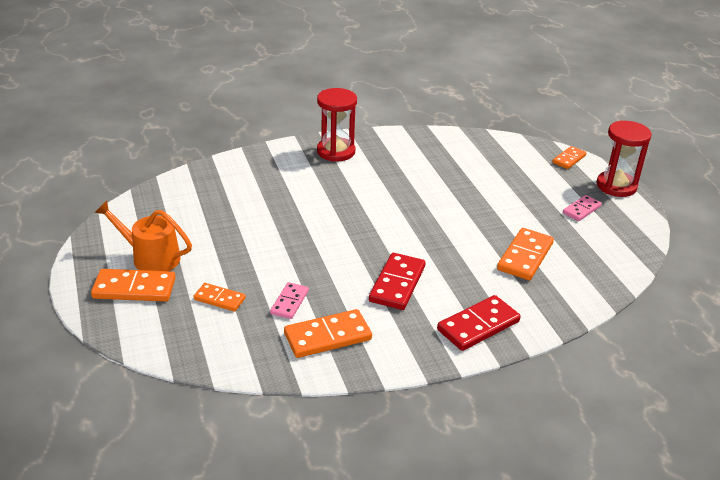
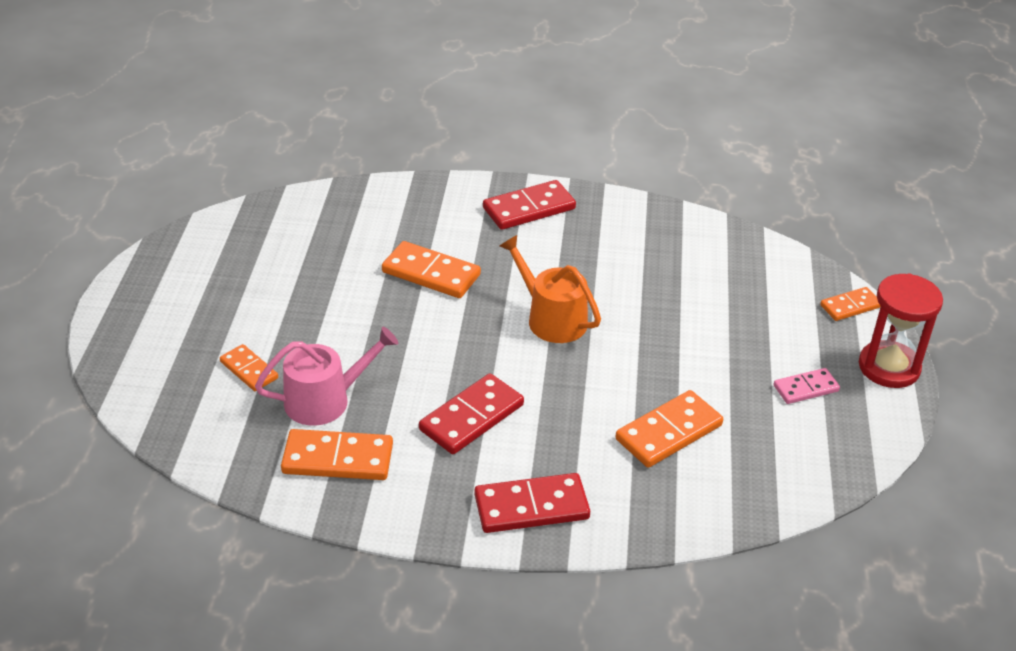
camera: 25 degrees right, 5 degrees up
orange domino [91,269,176,302] -> orange domino moved to [382,241,481,298]
orange watering can [95,201,192,271] -> orange watering can moved to [499,235,601,343]
pink domino [270,282,309,319] -> pink watering can [255,327,398,426]
red hourglass [317,88,357,162] -> red domino [483,180,576,230]

